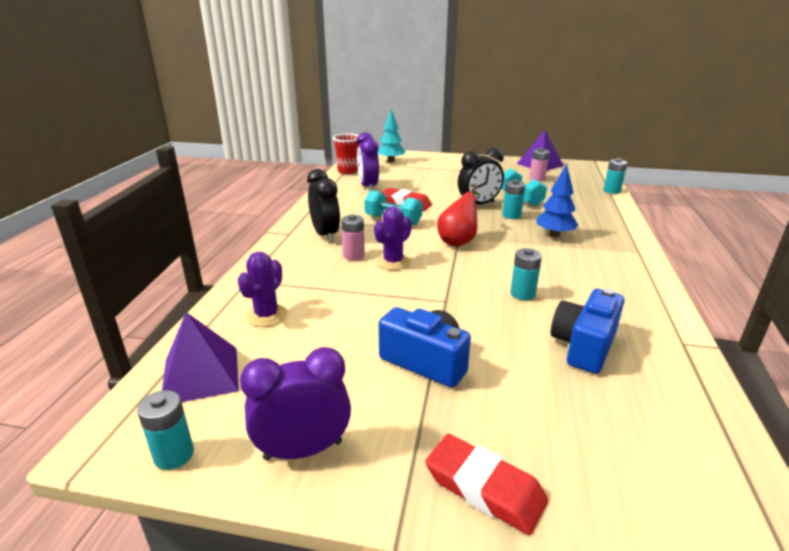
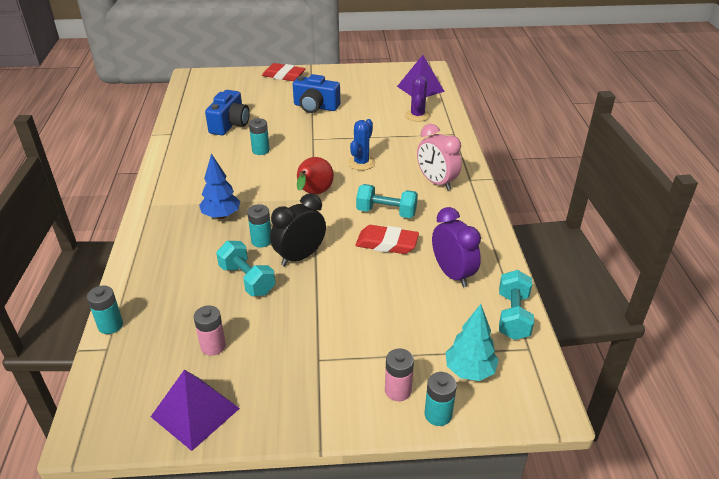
camera: 165 degrees right, 10 degrees up
turquoise battery [137,390,194,470] -> turquoise battery moved to [424,372,457,426]
purple clock [240,347,351,461] -> none
black clock [307,169,340,243] -> pink clock [417,124,462,191]
red cup [333,134,359,174] -> turquoise dumbbell [499,270,534,340]
pink battery [341,214,365,260] -> pink battery moved to [385,349,414,401]
purple cactus [374,206,412,270] -> blue cactus [348,119,375,170]

